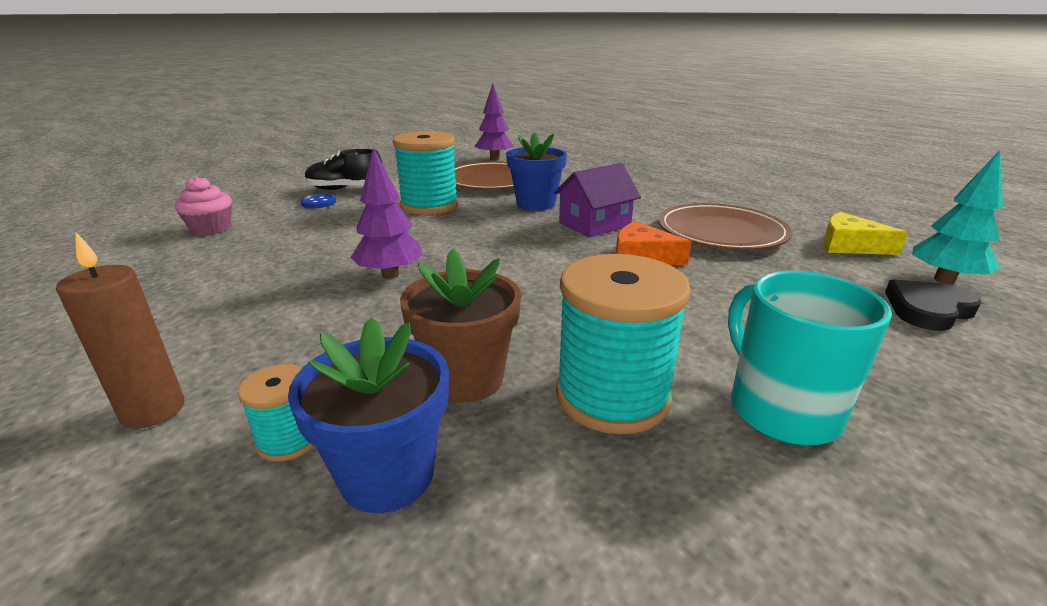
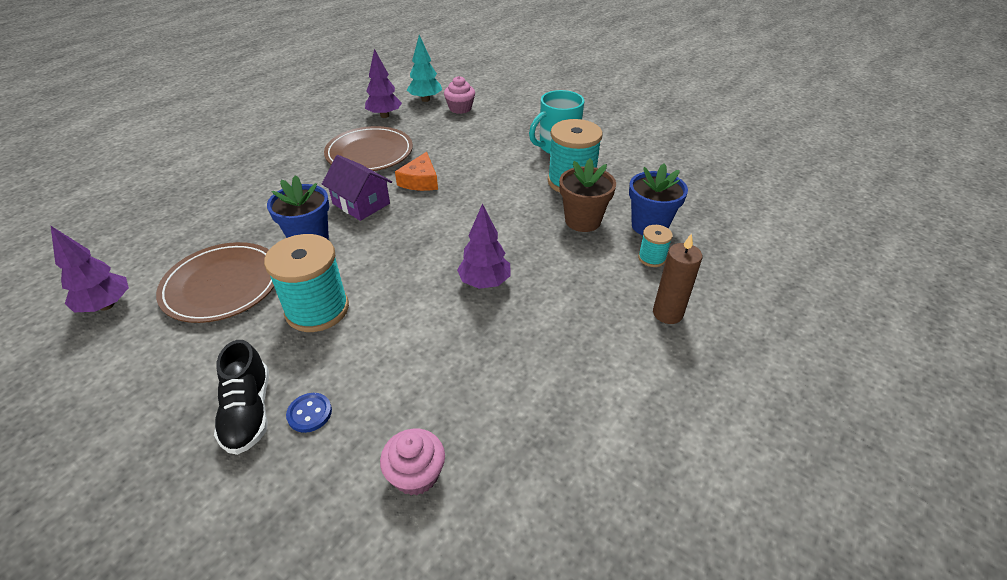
camera: 105 degrees left, 15 degrees up
yellow cheese [823,212,908,255] -> purple tree [365,49,402,118]
black heart [885,280,982,331] -> pink cupcake [444,76,475,114]

